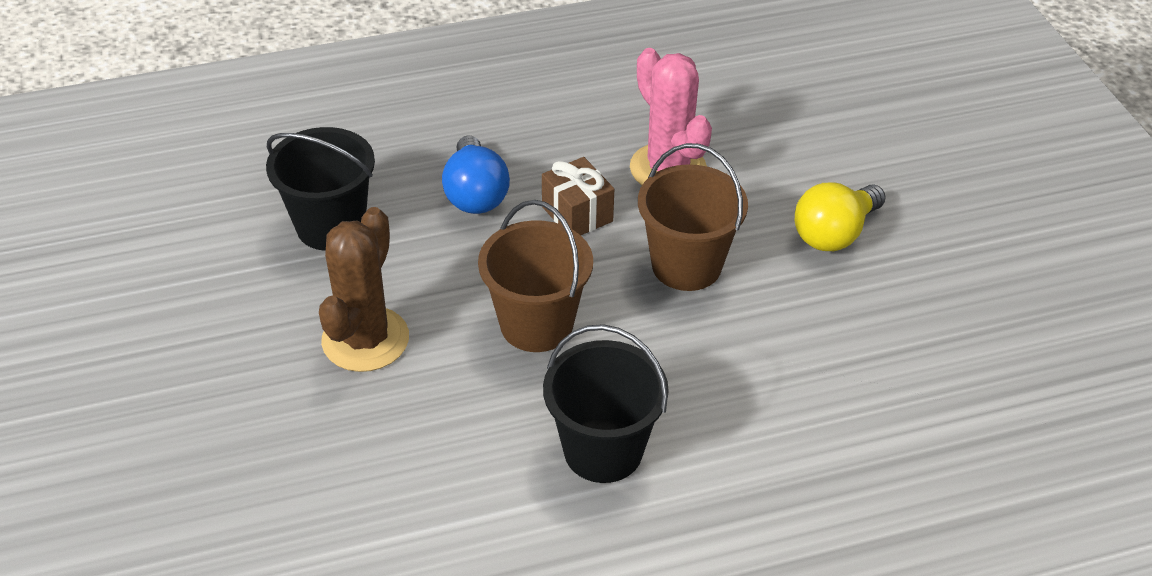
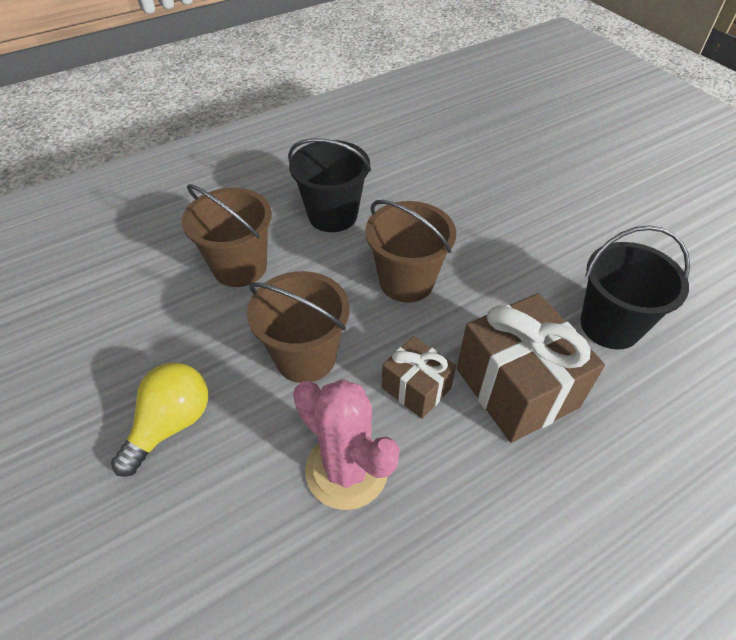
camera: 165 degrees right, 5 degrees up
brown cactus [319,207,409,372] -> none
blue light bulb [442,136,510,214] -> brown gift [457,293,605,443]
none -> brown bucket [182,184,272,287]

